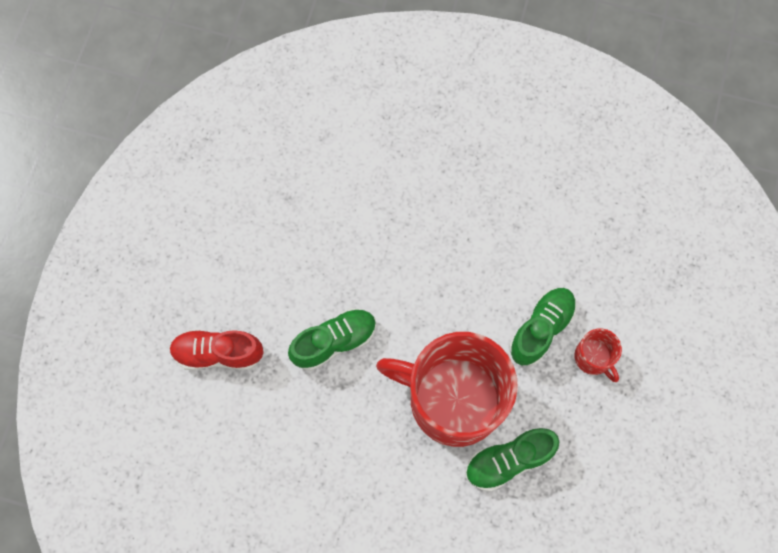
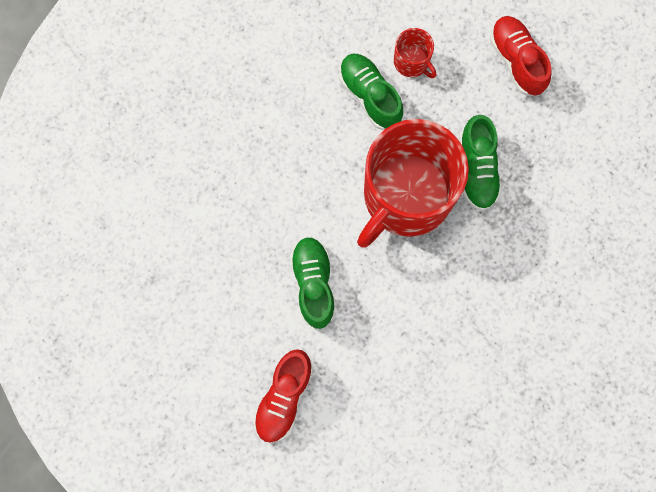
camera: 70 degrees left, 5 degrees up
red mug [574,328,622,382] -> red mug turned 60 degrees clockwise [394,28,436,78]
none -> red shoe [490,16,551,95]

